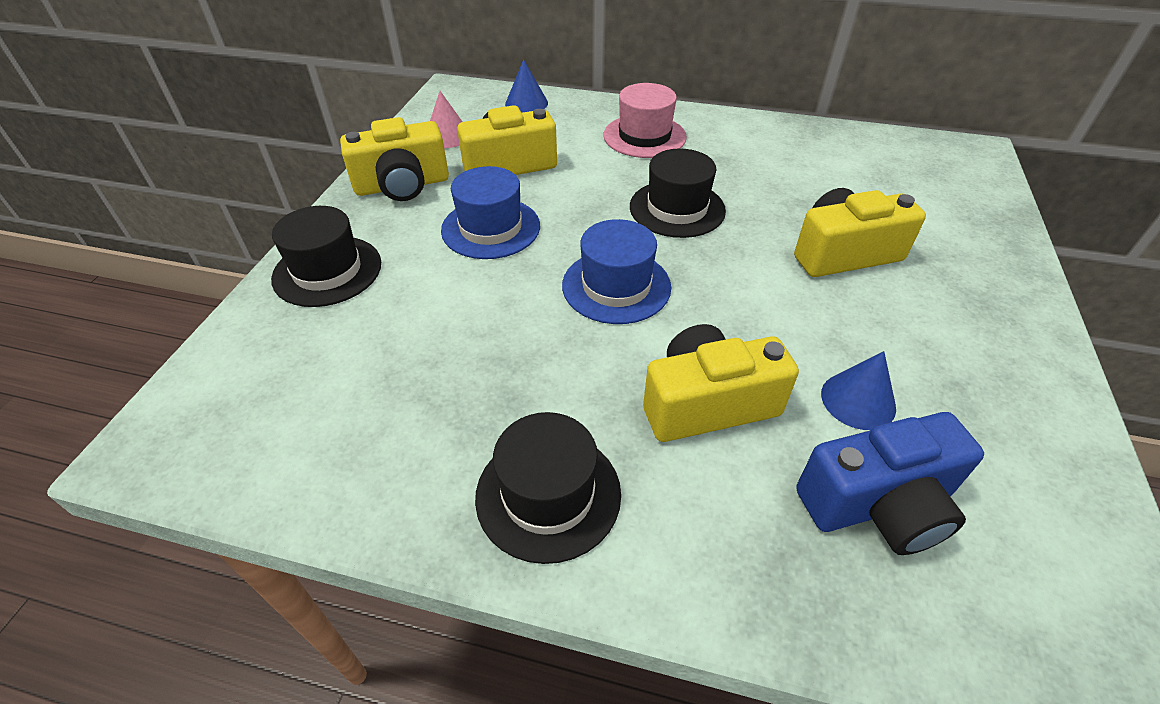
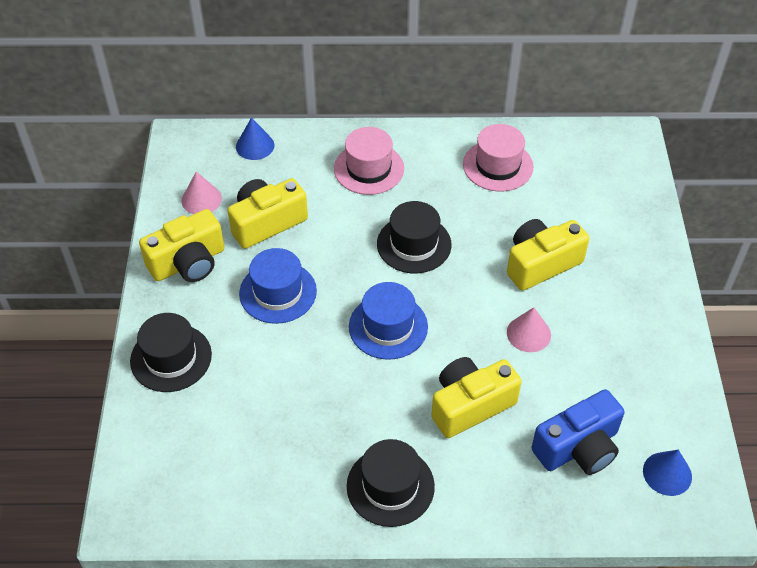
camera: 15 degrees left, 5 degrees up
blue cone [821,351,896,430] -> blue cone moved to [643,450,692,496]
none -> pink hat [463,124,533,192]
none -> pink cone [507,307,551,352]

